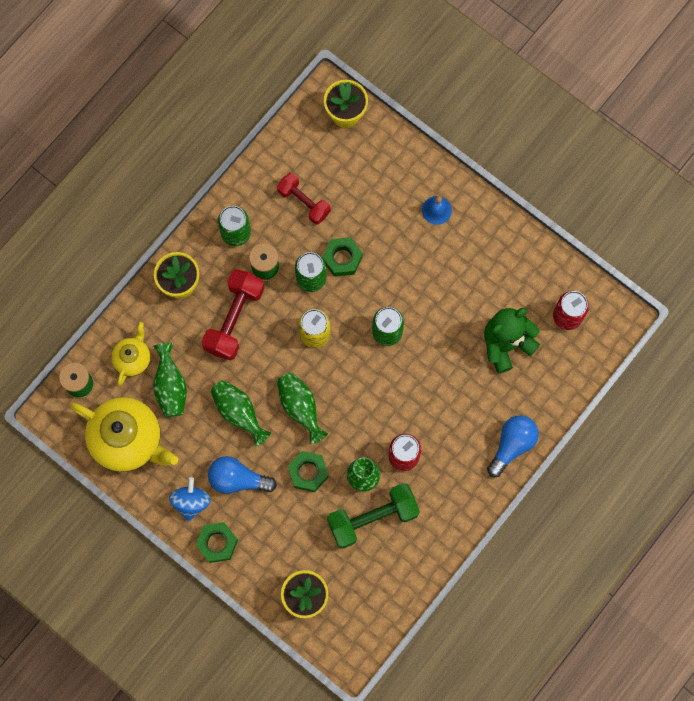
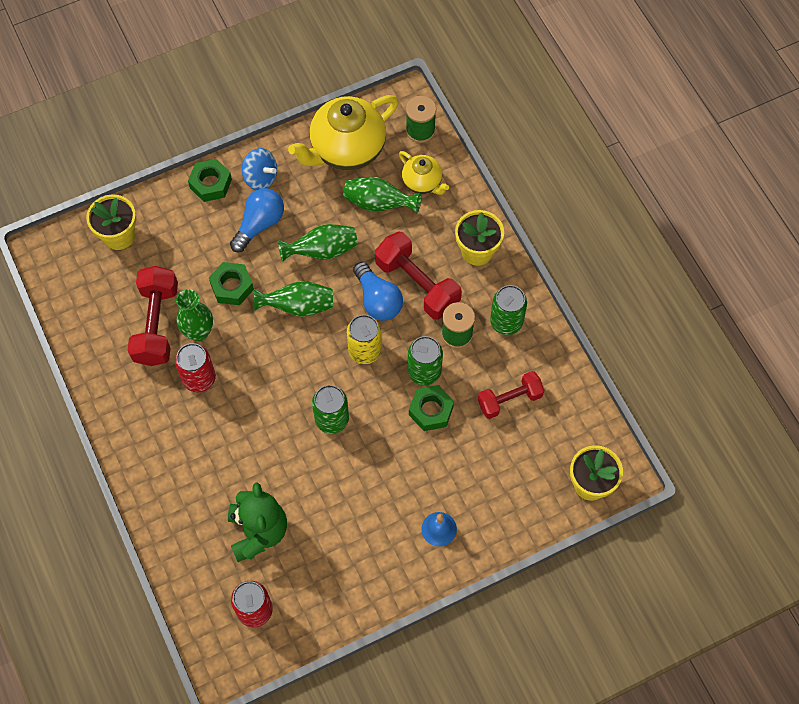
camera: 115 degrees right, 10 degrees down
green dumbbell [327,483,420,549] -> red dumbbell [127,266,178,366]
blue light bulb [487,415,539,477] -> blue light bulb moved to [353,262,403,321]

